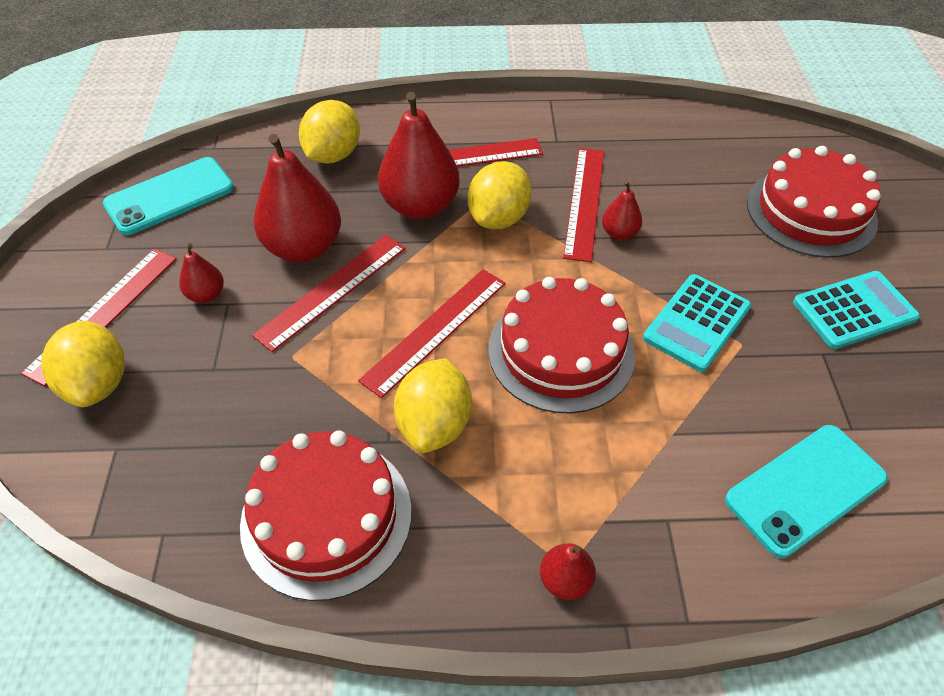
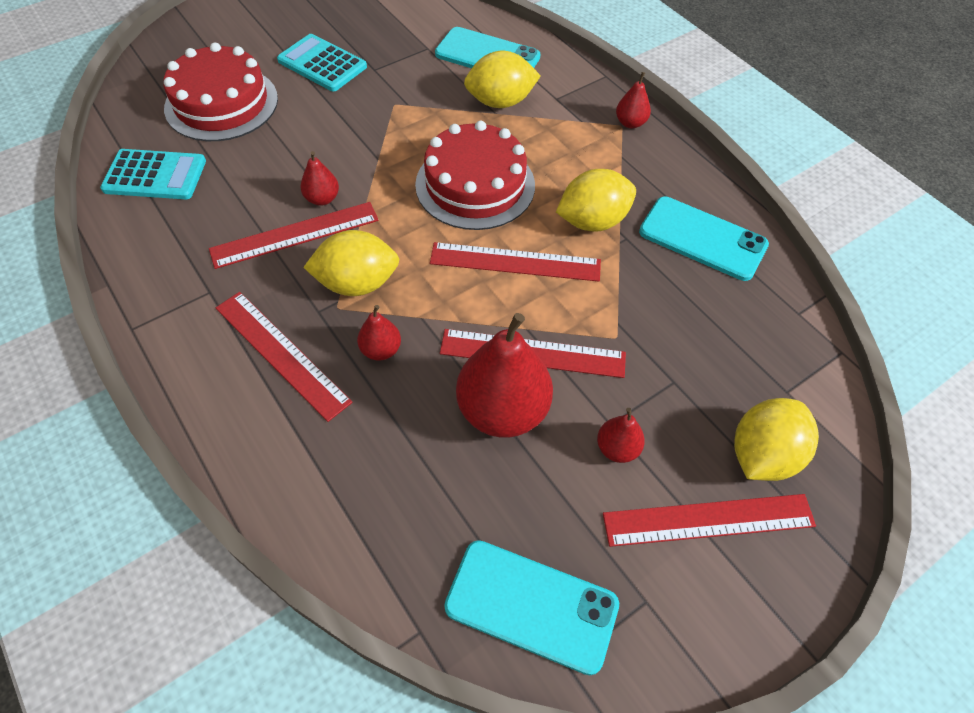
camera: 125 degrees left, 5 degrees up
red cake [240,430,411,601] -> turquoise phone [639,197,769,281]
yellow lemon [299,100,360,163] -> yellow lemon moved to [464,51,541,108]
red pear [378,92,460,219] -> red pear [357,305,401,361], size x0.48
turquoise calculator [643,274,751,372] -> turquoise calculator moved to [100,149,206,199]

